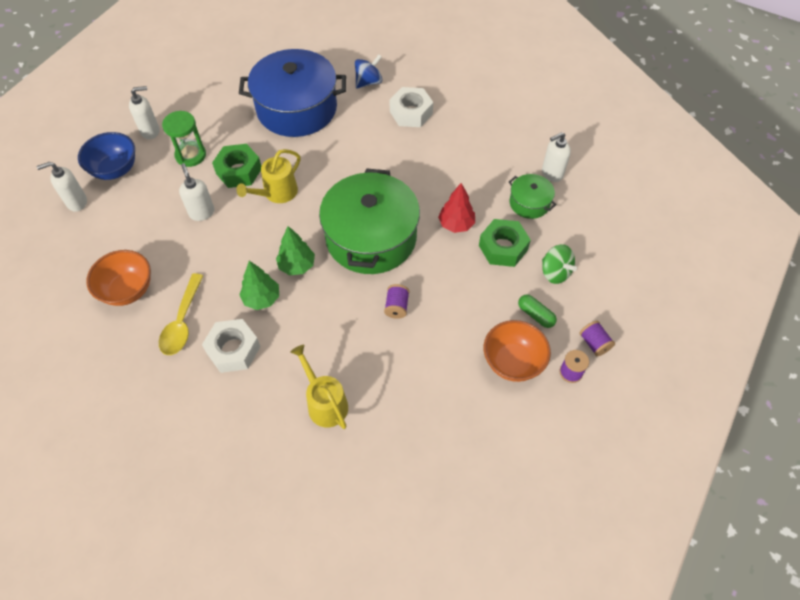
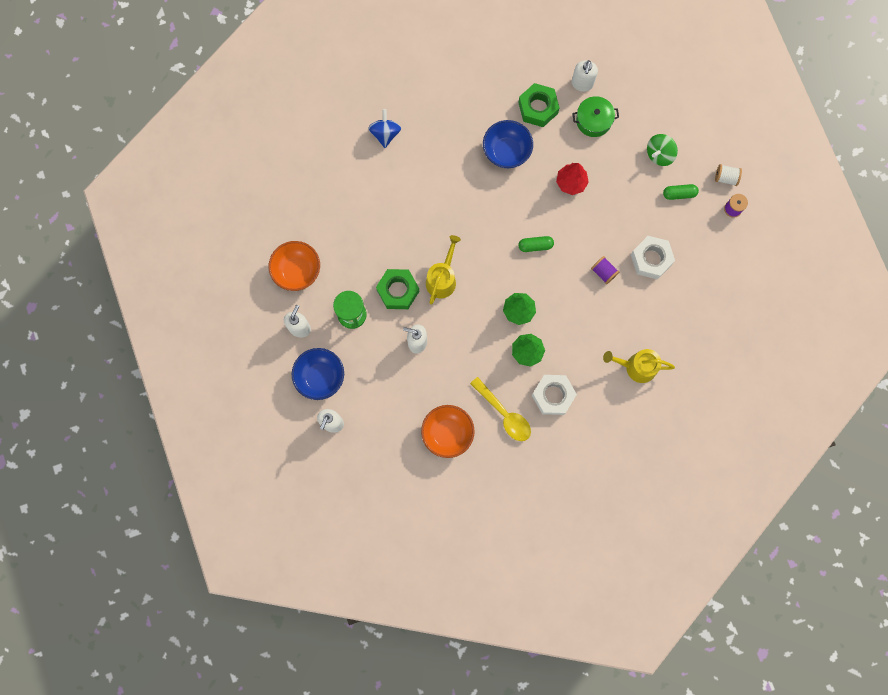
camera: 50 degrees left, 20 degrees up
yellow watering can [237,149,300,203] -> yellow watering can turned 150 degrees counterclockwise [426,235,461,305]
blue pot [239,49,346,137] -> none
green pot [319,169,420,274] -> green capsule [518,236,554,252]
white nut [390,87,433,127] -> white nut moved to [631,236,675,280]
green nut [479,219,531,267] -> green nut moved to [518,83,559,127]
orange bowl [484,320,551,382] -> orange bowl moved to [269,241,320,291]
green spinning top [542,244,577,284] -> green spinning top turned 135 degrees clockwise [647,134,678,166]
purple spool [579,321,615,356] -> white spool [715,164,742,186]
none -> blue bowl [483,120,533,168]

